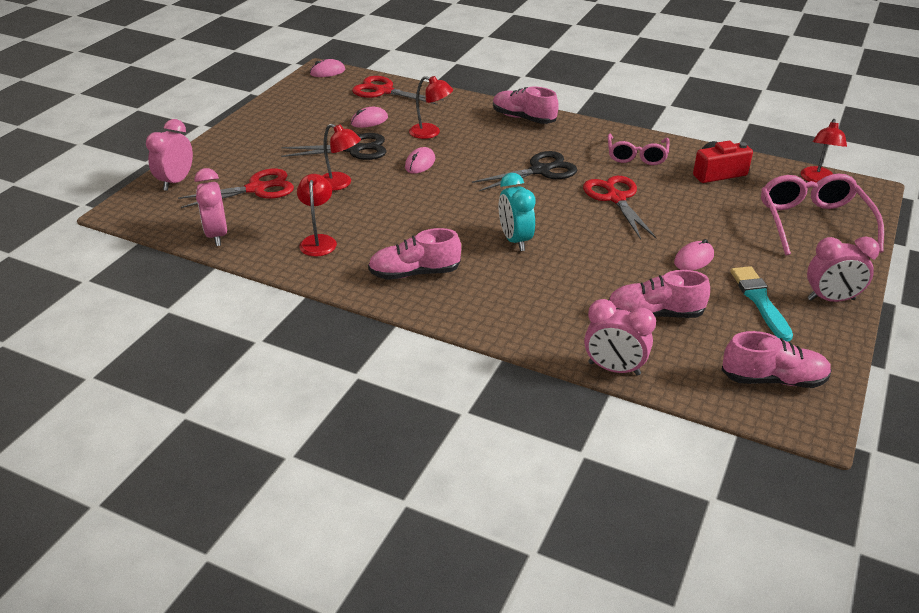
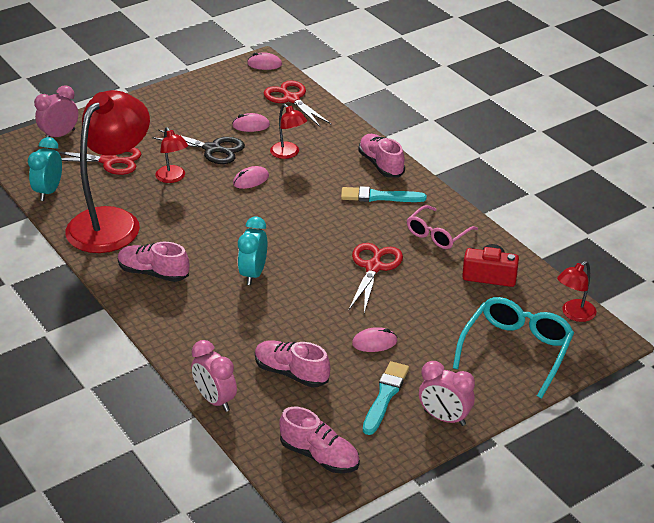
camera: 30 degrees right, 0 degrees up
pink clock [194,168,227,246] -> turquoise clock [28,137,62,201]
red lamp [297,174,337,257] -> red lamp [65,90,150,253], size x2.35
black scissors [472,151,577,191] -> none
pink glasses [761,174,884,255] -> turquoise glasses [453,297,574,399]
none -> turquoise brush [341,186,427,202]

